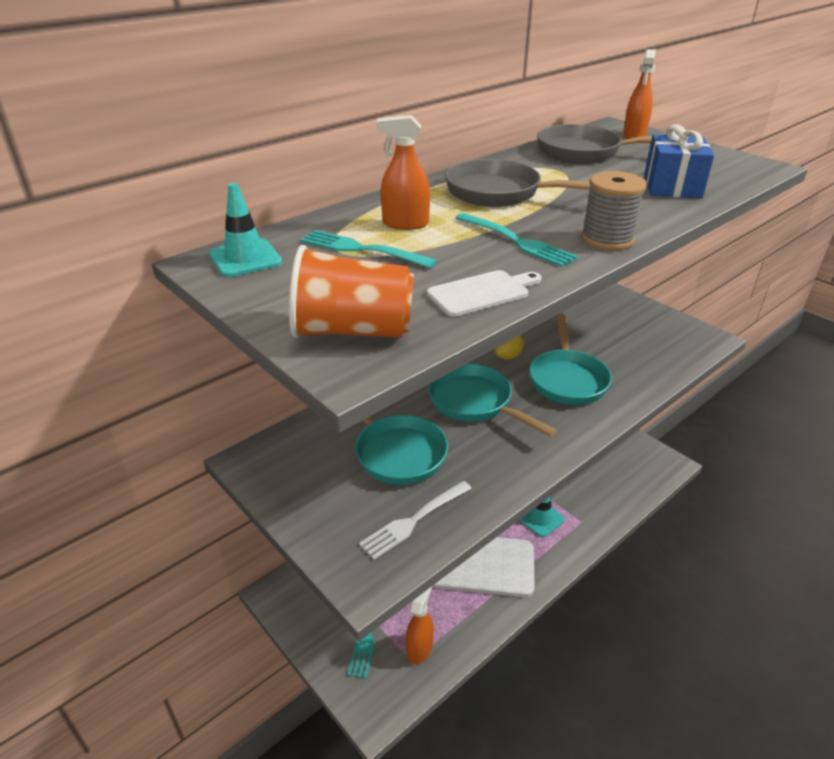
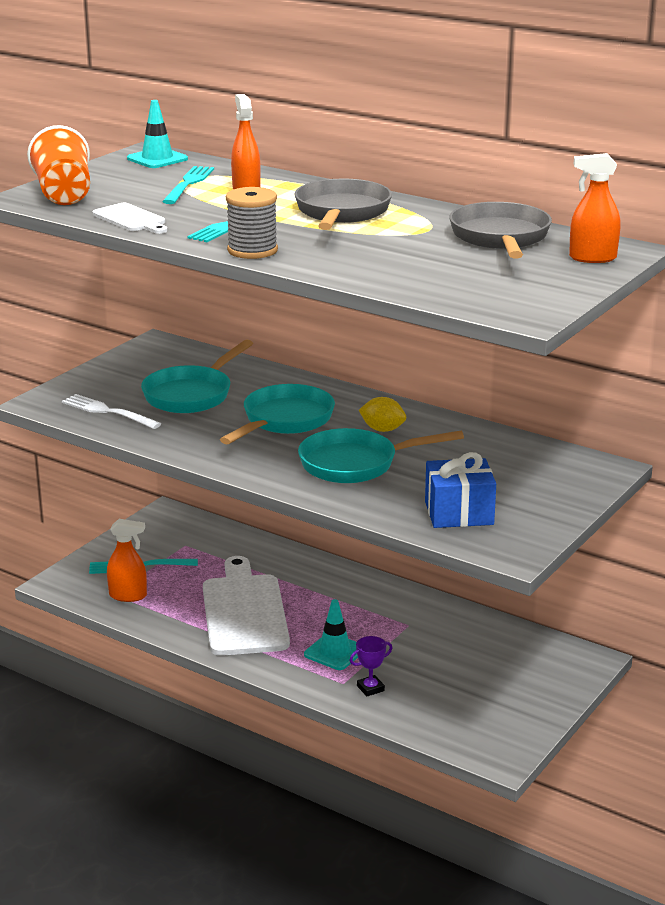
camera: 75 degrees right, 10 degrees down
blue gift [644,125,714,199] -> blue gift moved to [425,452,496,528]
none -> purple trophy [350,636,392,696]

